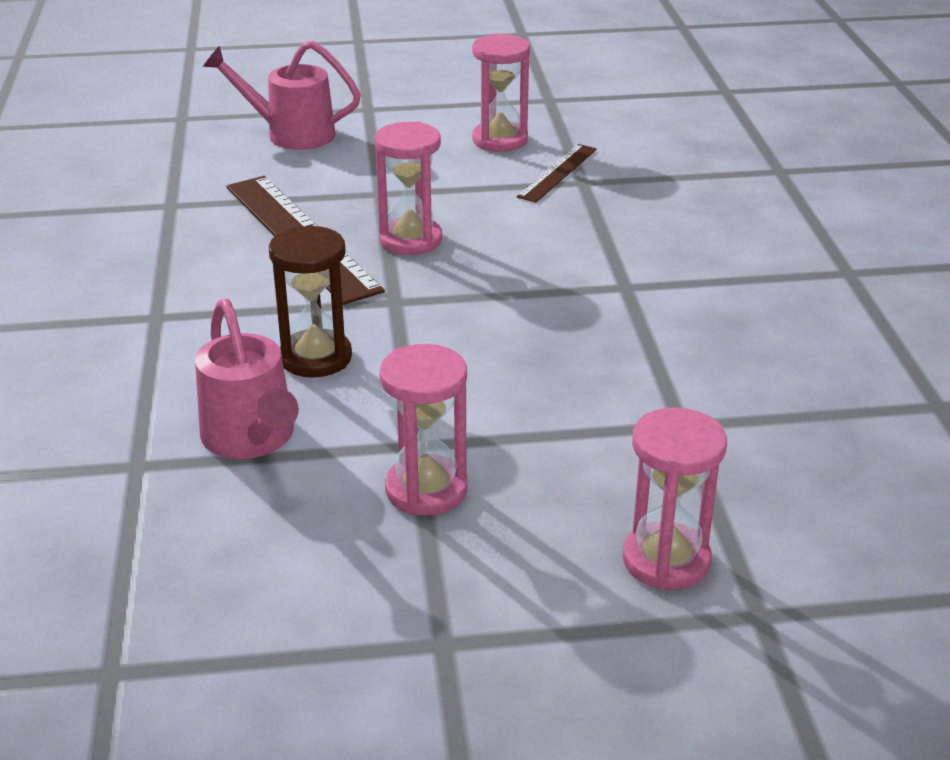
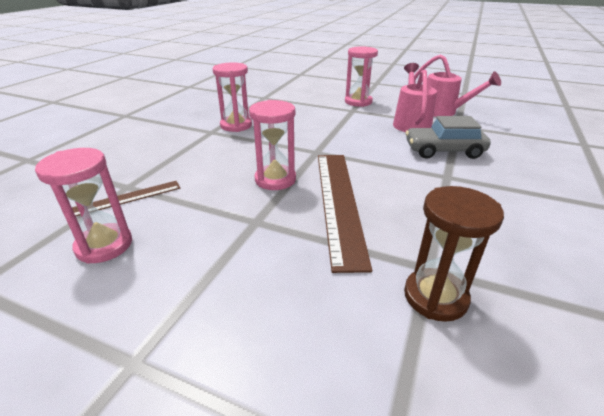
camera: 150 degrees left, 0 degrees up
pink watering can [203,41,361,150] -> pink watering can moved to [414,54,501,117]
brown hourglass [269,225,352,378] -> brown hourglass moved to [404,186,504,322]
pink hourglass [623,407,727,590] -> pink hourglass moved to [213,62,252,132]
none -> grey car [406,116,491,159]

